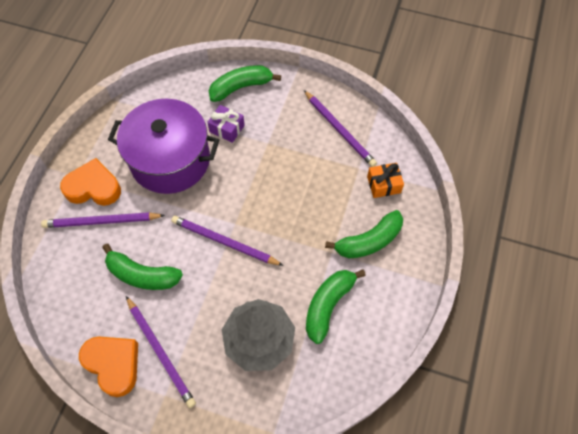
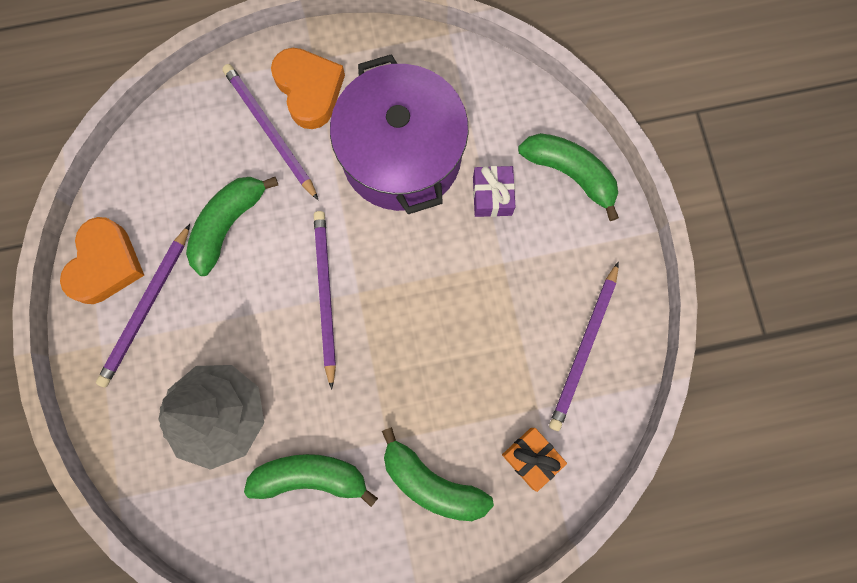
camera: 60 degrees right, 15 degrees up
green banana [102,244,183,290] -> green banana turned 45 degrees clockwise [186,177,278,276]

